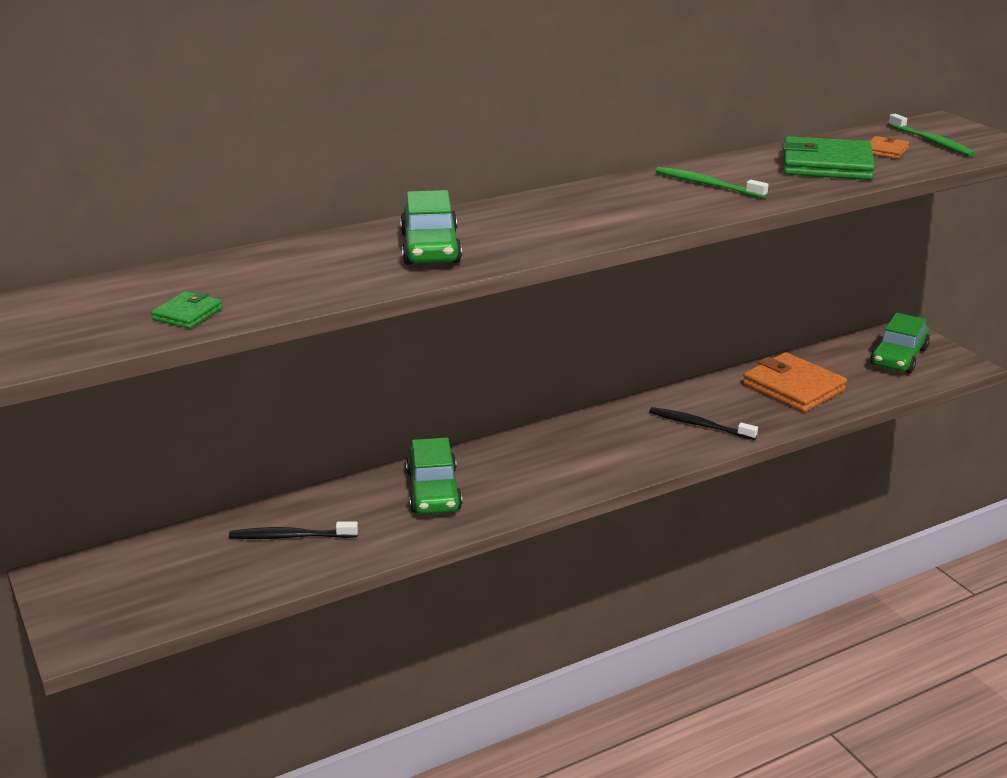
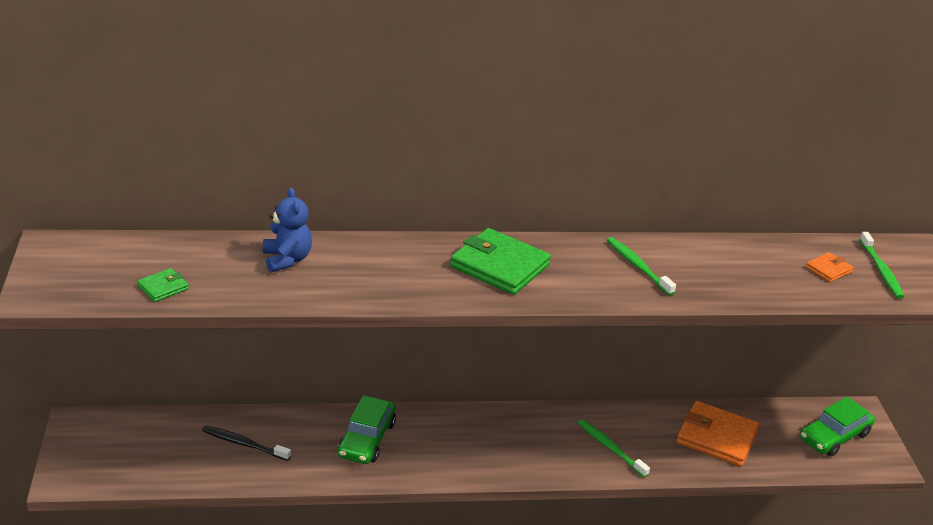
camera: 20 degrees right, 5 degrees up
green car [400,190,462,265] -> none
black toothbrush [649,407,758,440] -> green toothbrush [578,419,650,477]
orange wallet [743,352,847,412] -> orange wallet turned 45 degrees counterclockwise [676,401,760,467]
green wallet [783,136,875,180] -> green wallet moved to [450,228,551,295]
none -> blue teddy bear [263,188,312,272]

